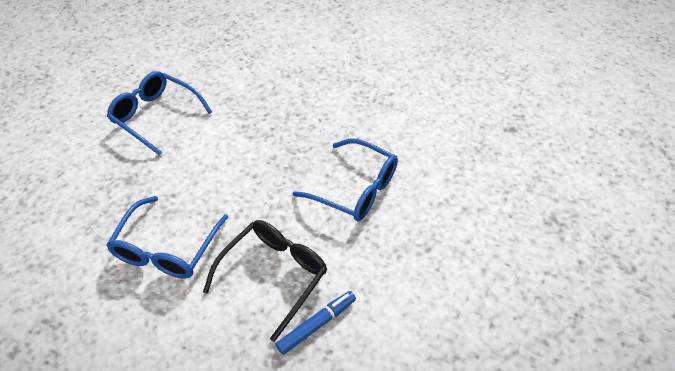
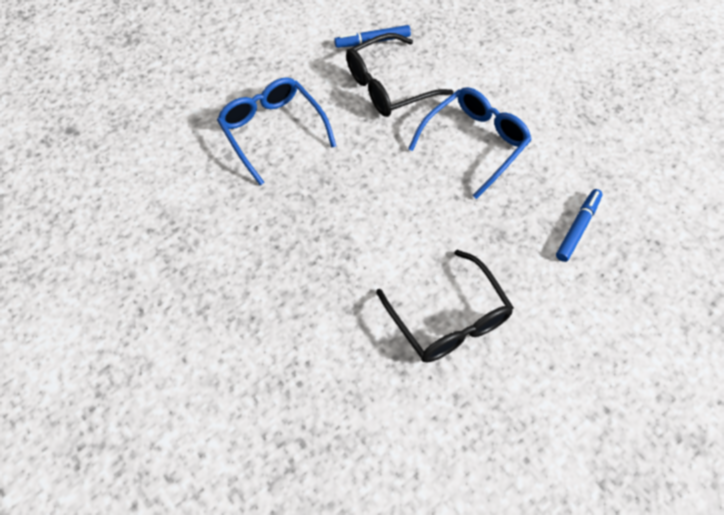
camera: 155 degrees left, 10 degrees up
blue glasses [107,71,212,156] -> black glasses [376,250,514,363]
none -> blue marker [556,189,602,262]

